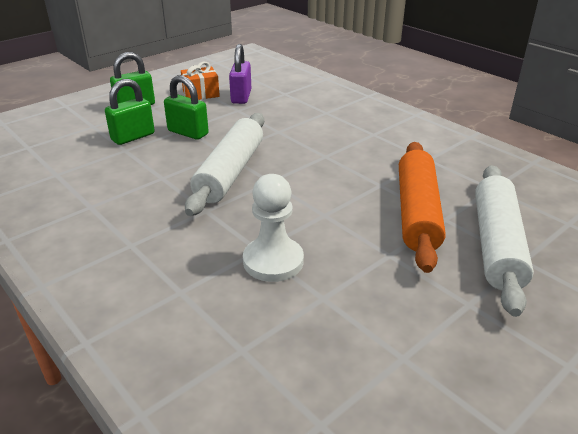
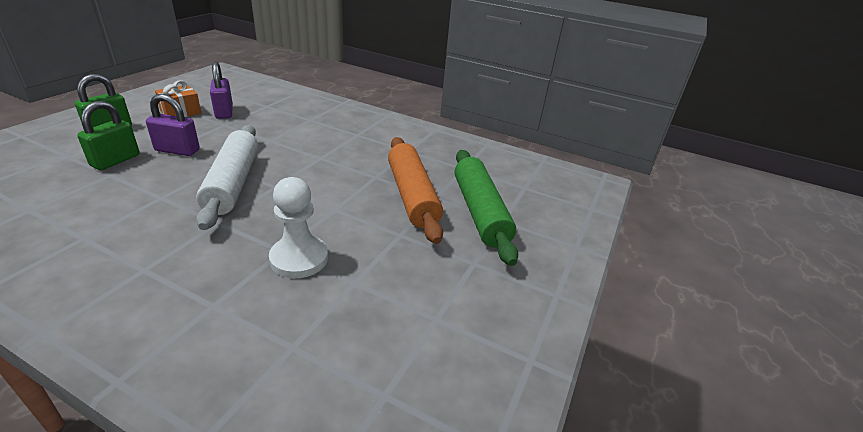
camera: 25 degrees left, 0 degrees up
green padlock [164,75,209,140] -> purple padlock [146,94,200,156]
white rolling pin [475,165,534,317] -> green rolling pin [455,150,518,266]

